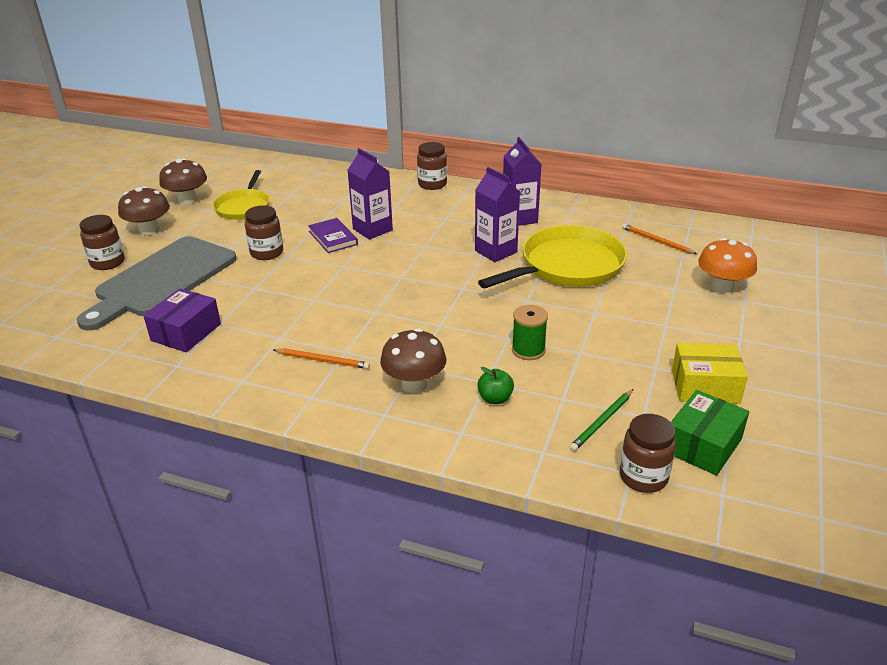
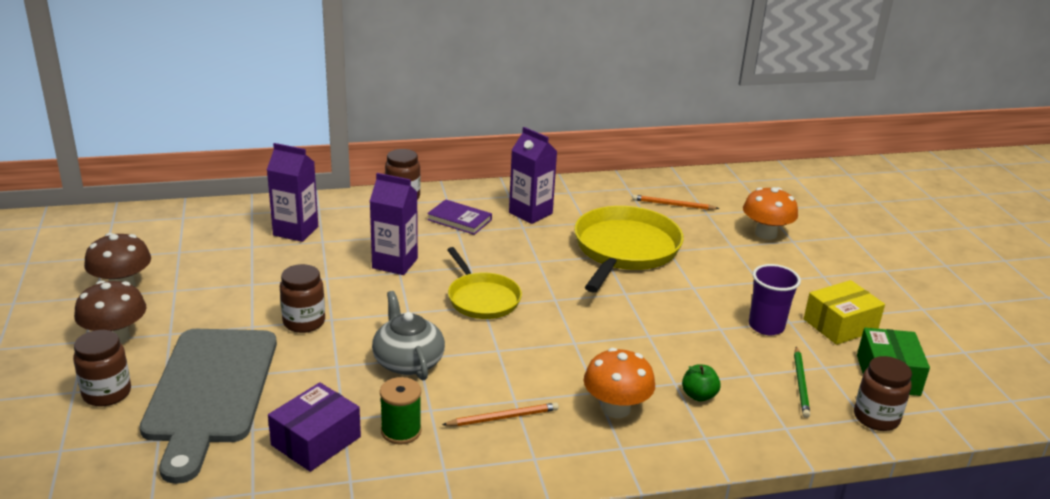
camera: 35 degrees left, 5 degrees down
purple box [143,288,221,352] -> purple box turned 45 degrees clockwise [268,382,361,472]
yellow pan [213,170,270,220] -> yellow pan moved to [447,247,522,319]
purple book [308,218,358,253] -> purple book moved to [427,199,492,235]
brown mushroom [380,328,446,393] -> orange mushroom [584,348,655,418]
purple carton [475,167,520,262] -> purple carton moved to [267,143,318,242]
green spool [512,305,548,360] -> green spool moved to [380,377,422,445]
none -> grey teapot [372,291,445,381]
none -> purple cup [749,264,801,335]

